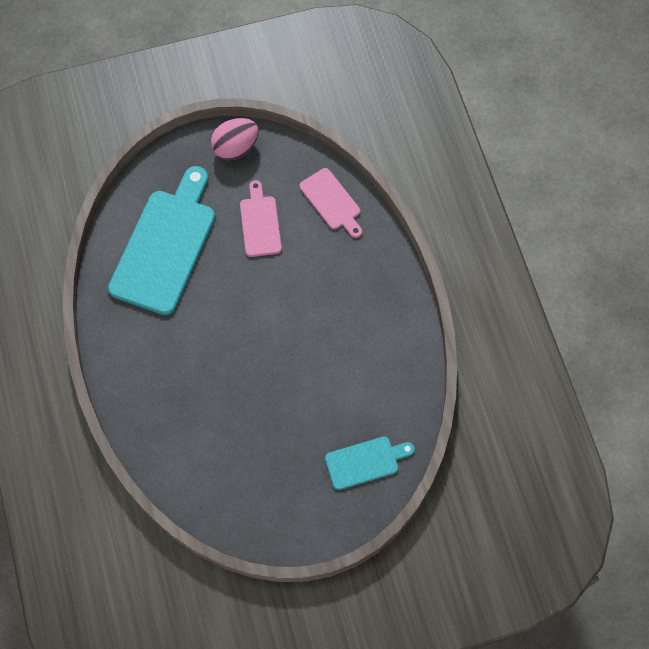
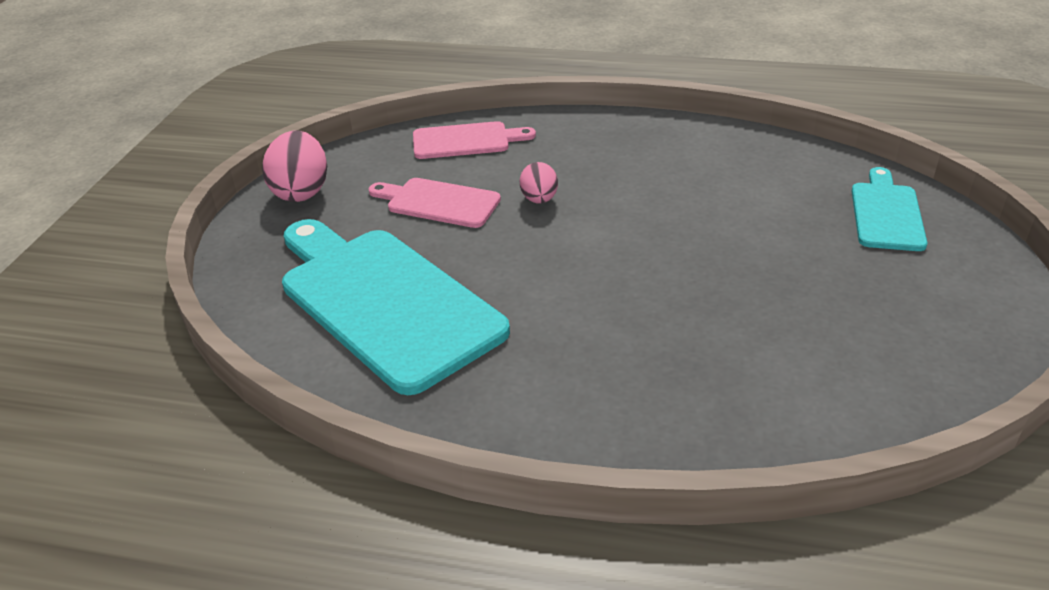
camera: 60 degrees left, 30 degrees down
none -> pink egg [520,162,558,204]

